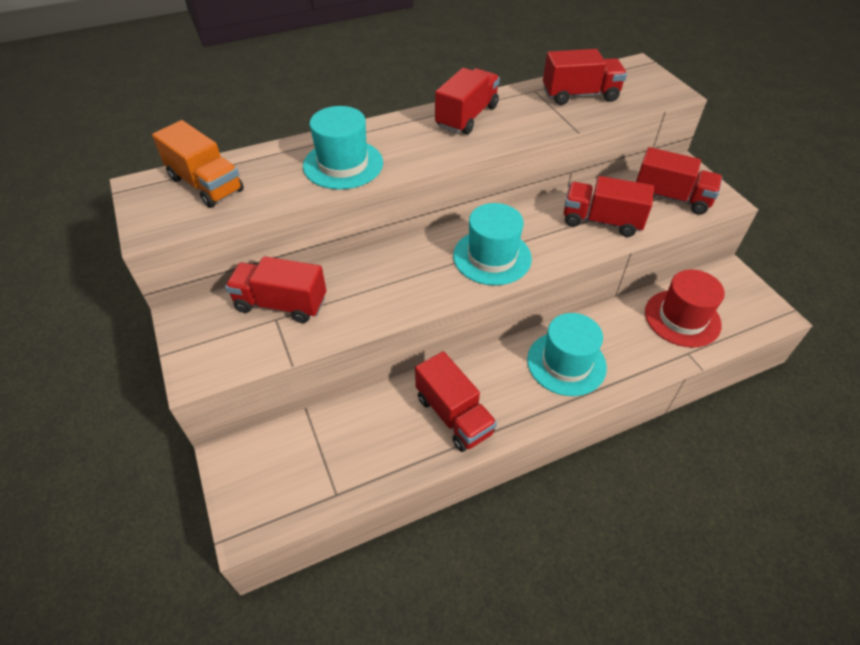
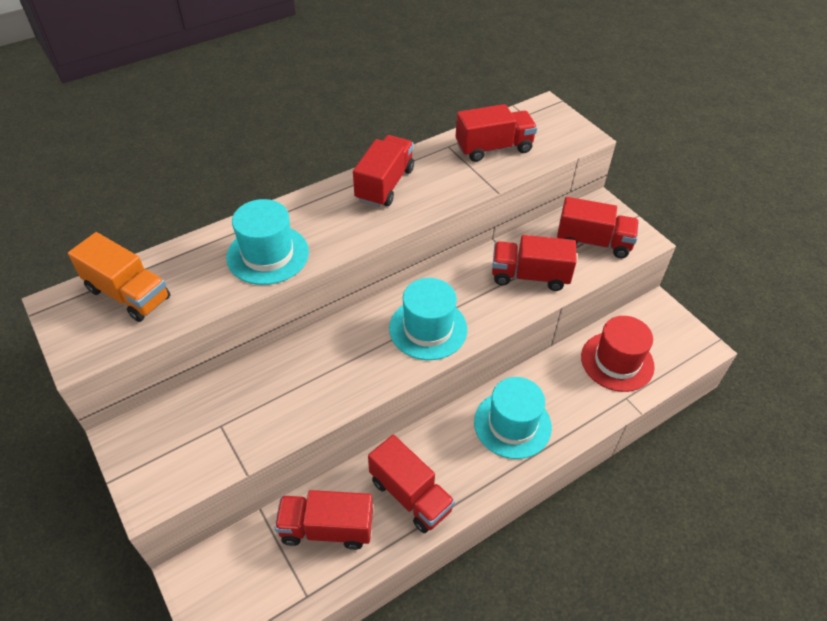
camera: 10 degrees left, 0 degrees up
red truck [225,256,326,323] -> red truck moved to [275,490,373,550]

